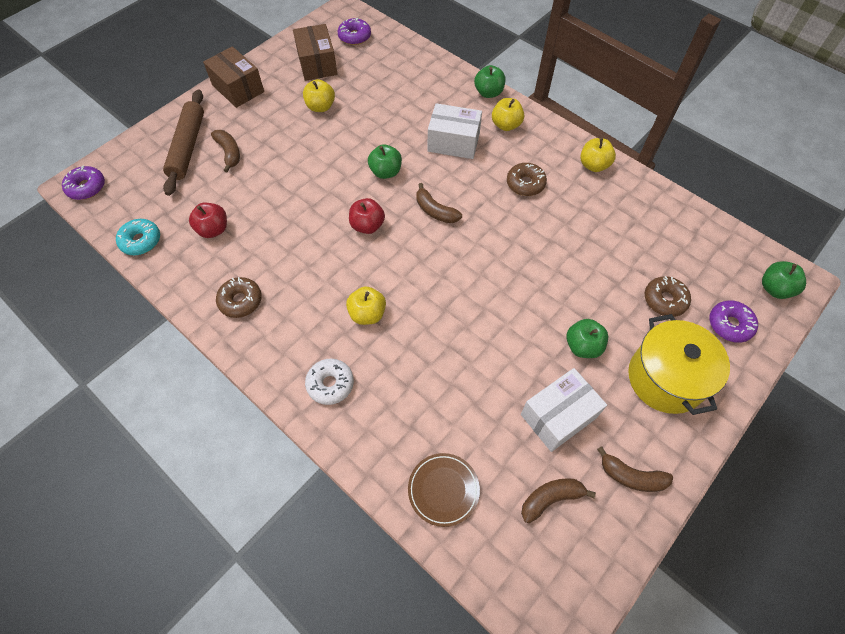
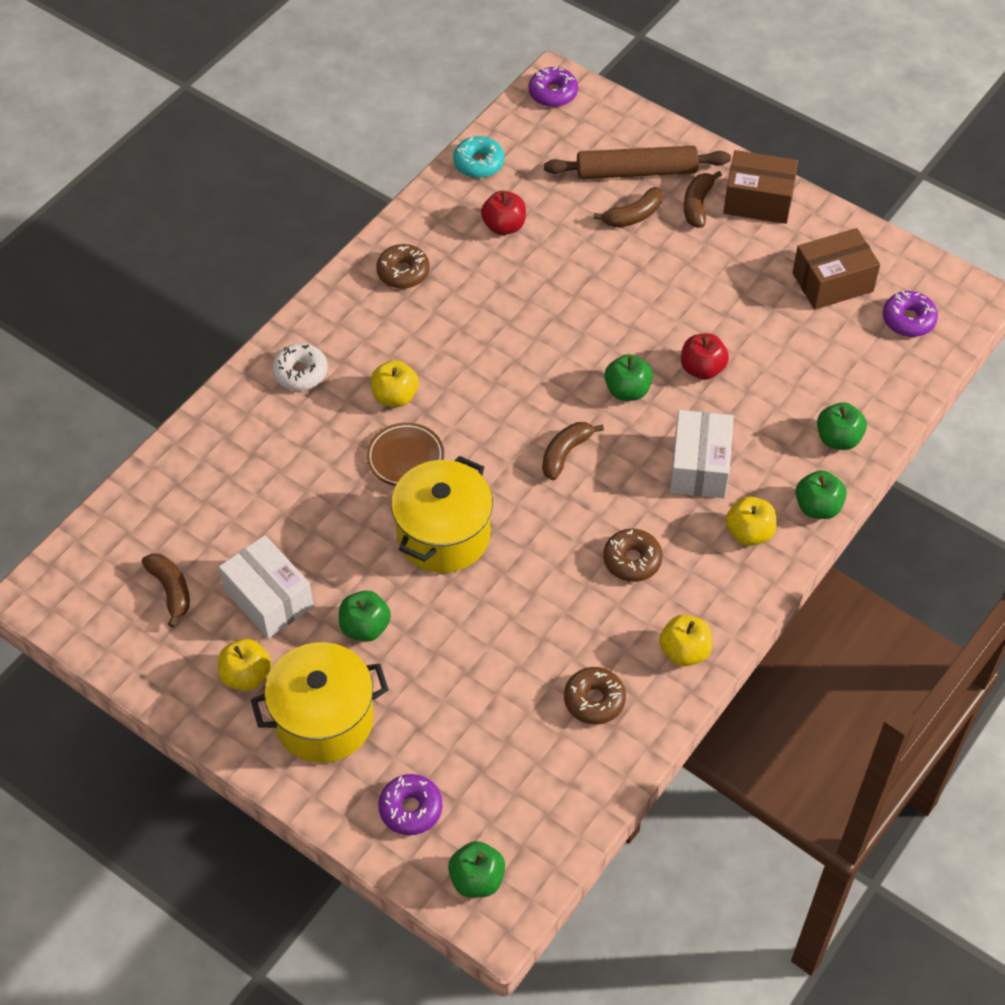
camera: 85 degrees right, 5 degrees down
brown box [203,46,264,108] -> brown box turned 60 degrees clockwise [723,150,798,224]
yellow apple [303,79,335,112] -> yellow apple moved to [218,639,271,691]
red apple [349,198,385,234] -> red apple moved to [681,333,729,380]
brown plate [408,453,480,527] -> brown plate moved to [366,423,444,486]
brown banana [597,446,673,492] -> brown banana moved to [684,171,722,228]
brown donut [645,276,691,317] -> brown donut moved to [564,667,626,725]
none -> yellow pot [391,456,493,573]
none -> green apple [817,402,867,450]

